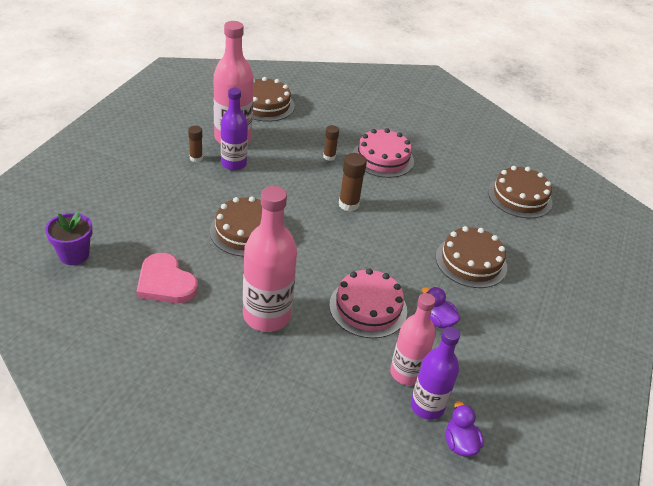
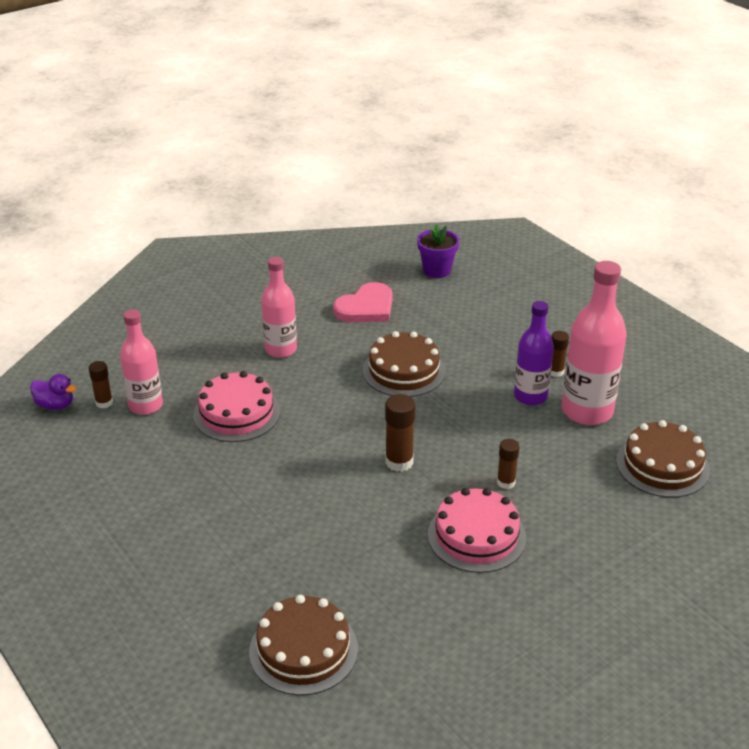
camera: 125 degrees right, 5 degrees down
pink heart [136,253,198,303] -> pink heart turned 150 degrees clockwise [333,282,393,322]
pink bottle [243,186,297,332] -> pink bottle [261,257,297,358], size x0.66
purple bottle [411,327,460,420] -> brown glue stick [89,361,113,408]
purple duck [422,287,460,328] -> none
brown cake [436,226,507,288] -> none

